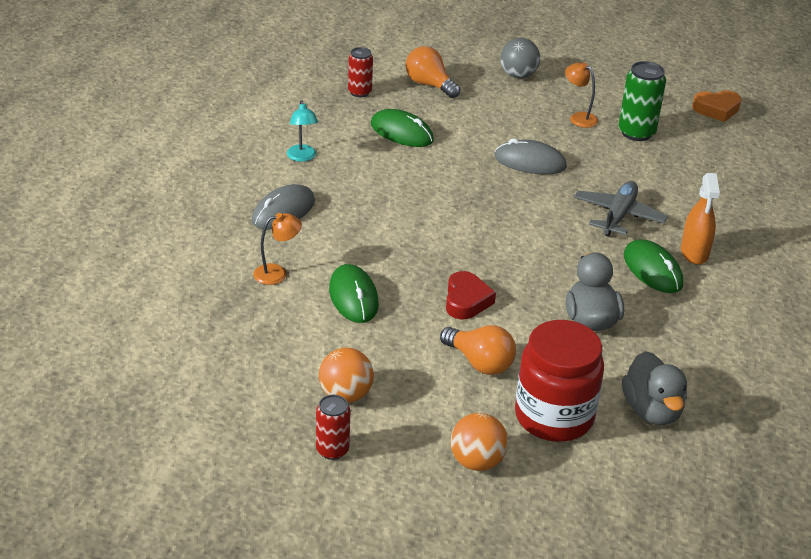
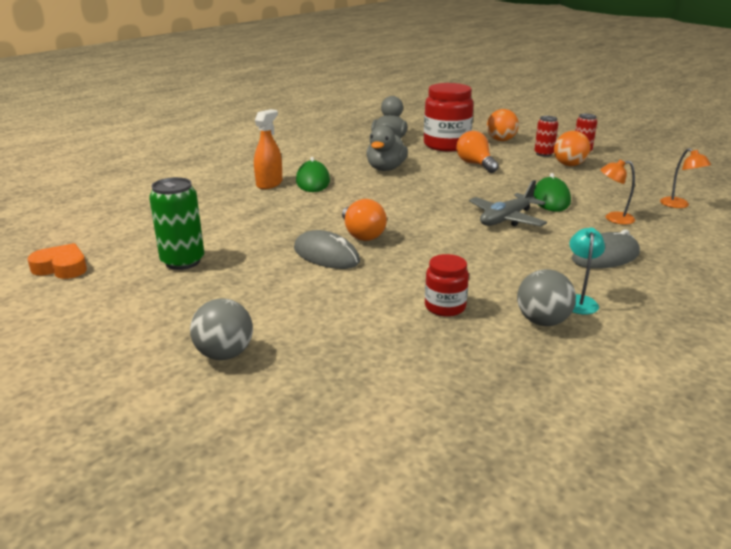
camera: 155 degrees left, 10 degrees down
red can [348,47,373,97] -> red can moved to [534,116,558,157]
green mouse [371,109,434,147] -> red jar [425,254,469,317]
orange light bulb [406,46,460,98] -> orange light bulb moved to [342,199,387,241]
red heart [446,271,496,319] -> none
orange lamp [565,62,598,128] -> orange lamp moved to [660,148,711,208]
grey plane [574,181,668,237] -> grey plane moved to [469,180,547,227]
none -> grey ball [517,269,576,326]

